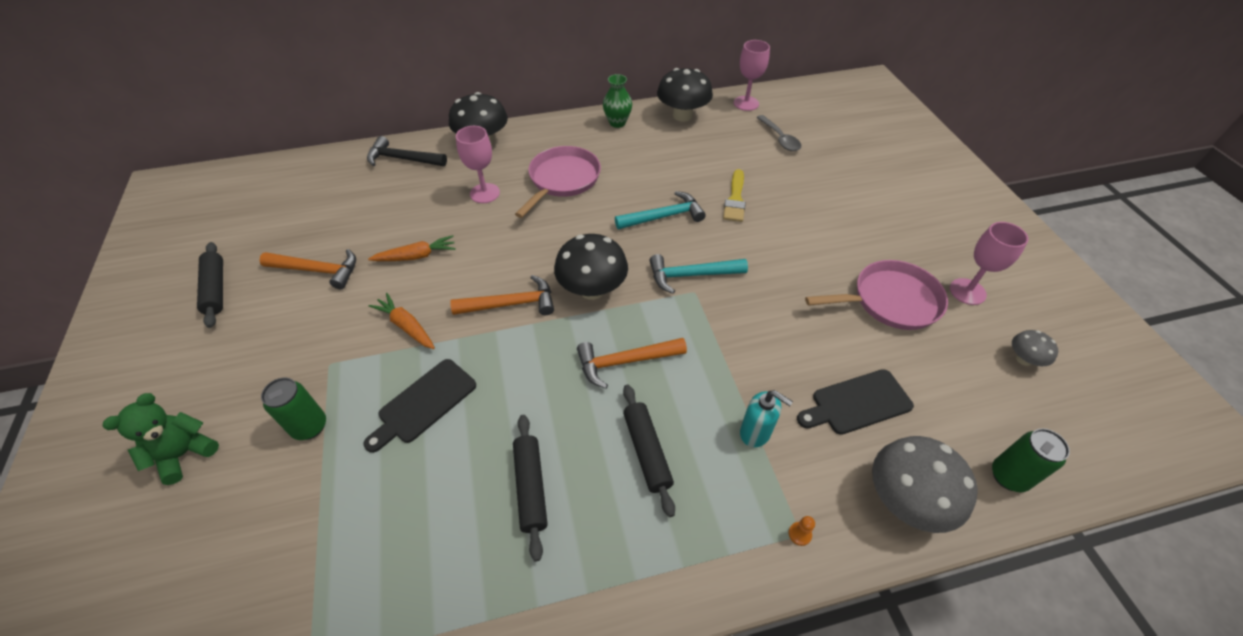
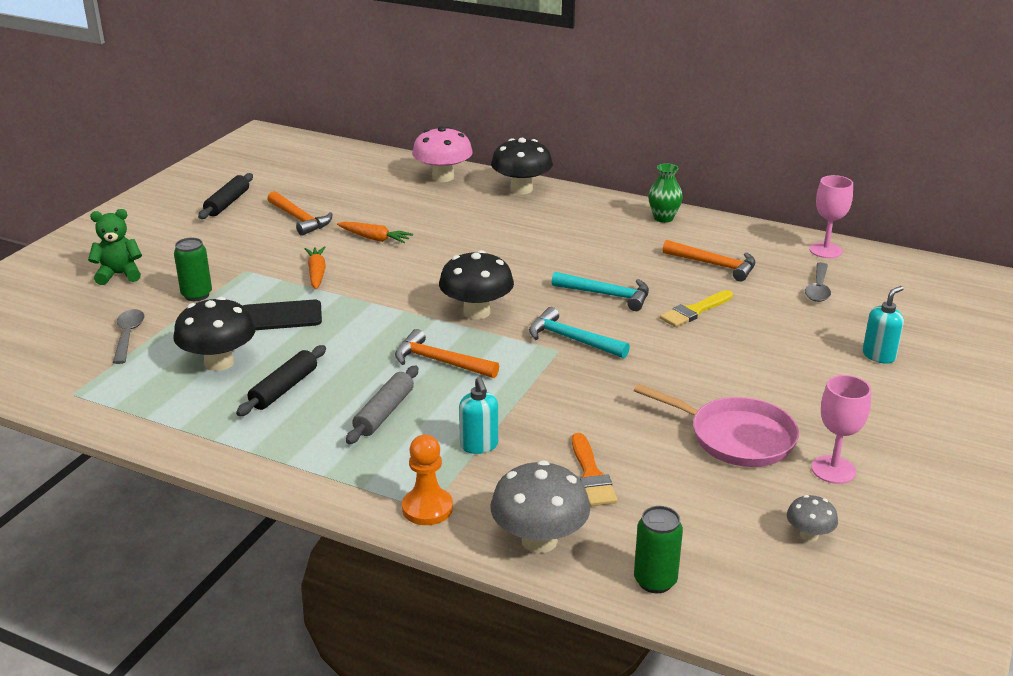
camera: 40 degrees right, 20 degrees down
black hammer [367,136,447,166] -> pink mushroom [412,126,473,182]
orange hammer [450,275,554,315] -> orange hammer moved to [662,240,755,282]
pink goblet [456,126,500,203] -> none
pink pan [515,146,601,218] -> none
black rolling pin [623,385,675,517] -> grey rolling pin [346,366,418,444]
black mushroom [657,68,713,122] -> black mushroom moved to [173,297,256,371]
orange pawn [789,516,815,546] -> orange pawn [402,435,453,525], size x2.27
black cutting board [797,369,914,435] -> orange brush [572,433,617,506]
none -> grey spoon [113,309,145,364]
none -> turquoise soap dispenser [863,286,904,364]

